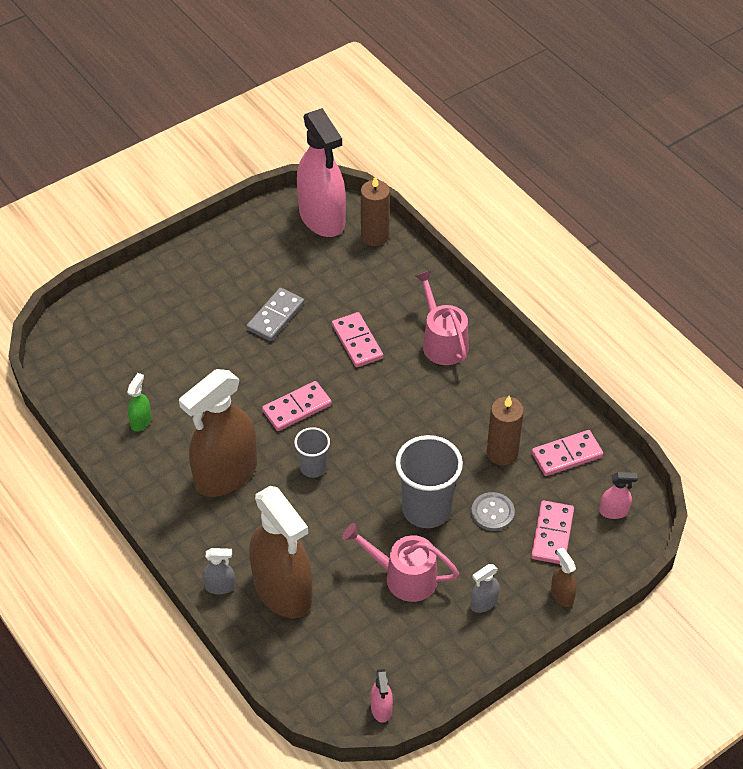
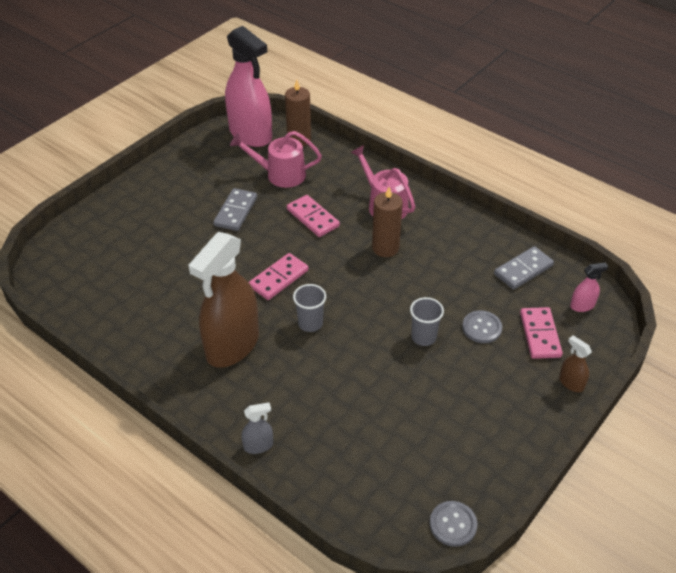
camera: 15 degrees left, 5 degrees down
green spray bottle [127,373,151,432] -> none
brown spray bottle [249,486,312,618] -> none
pink watering can [342,523,459,602] -> pink watering can moved to [230,131,322,188]
pink spray bottle [370,669,393,723] -> grey button [430,501,477,547]
grey cup [396,435,463,528] -> grey cup [410,297,444,346], size x0.55
grey spray bottle [470,564,500,613] -> none
brown candle [487,396,524,465] -> brown candle moved to [372,187,403,257]
pink domino [532,430,603,476] -> grey domino [494,246,554,290]

